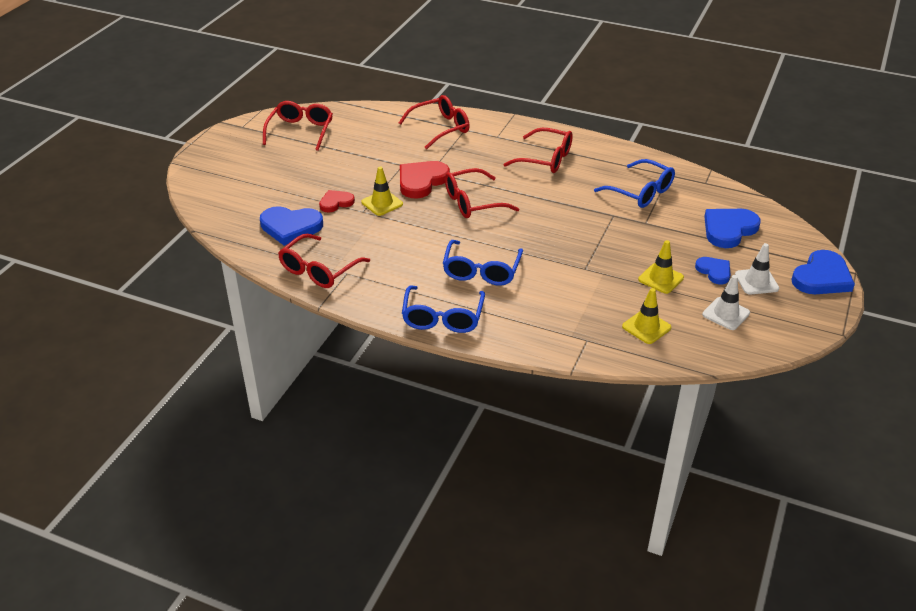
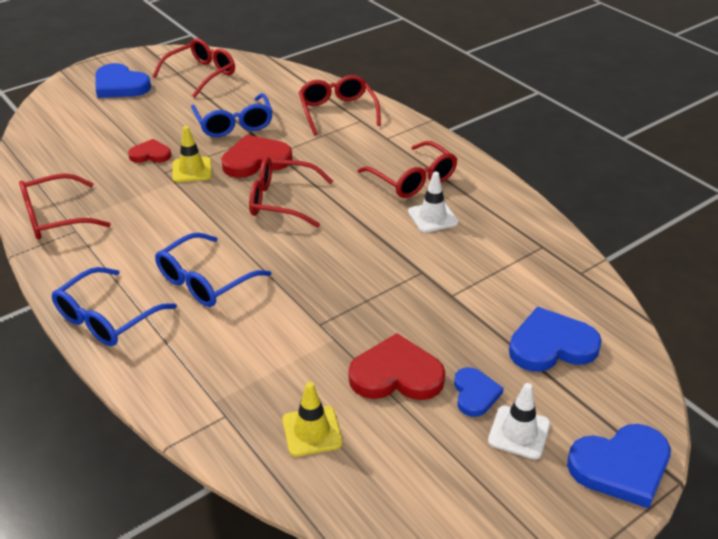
camera: 30 degrees right, 0 degrees up
blue heart [260,206,323,246] -> blue heart moved to [96,63,151,98]
red glasses [399,95,470,149] -> red glasses turned 105 degrees counterclockwise [298,75,381,135]
blue glasses [594,159,675,208] -> blue glasses moved to [191,93,273,137]
yellow traffic cone [638,240,684,294] -> red heart [349,333,445,400]
white traffic cone [702,275,750,330] -> white traffic cone moved to [408,172,458,233]

